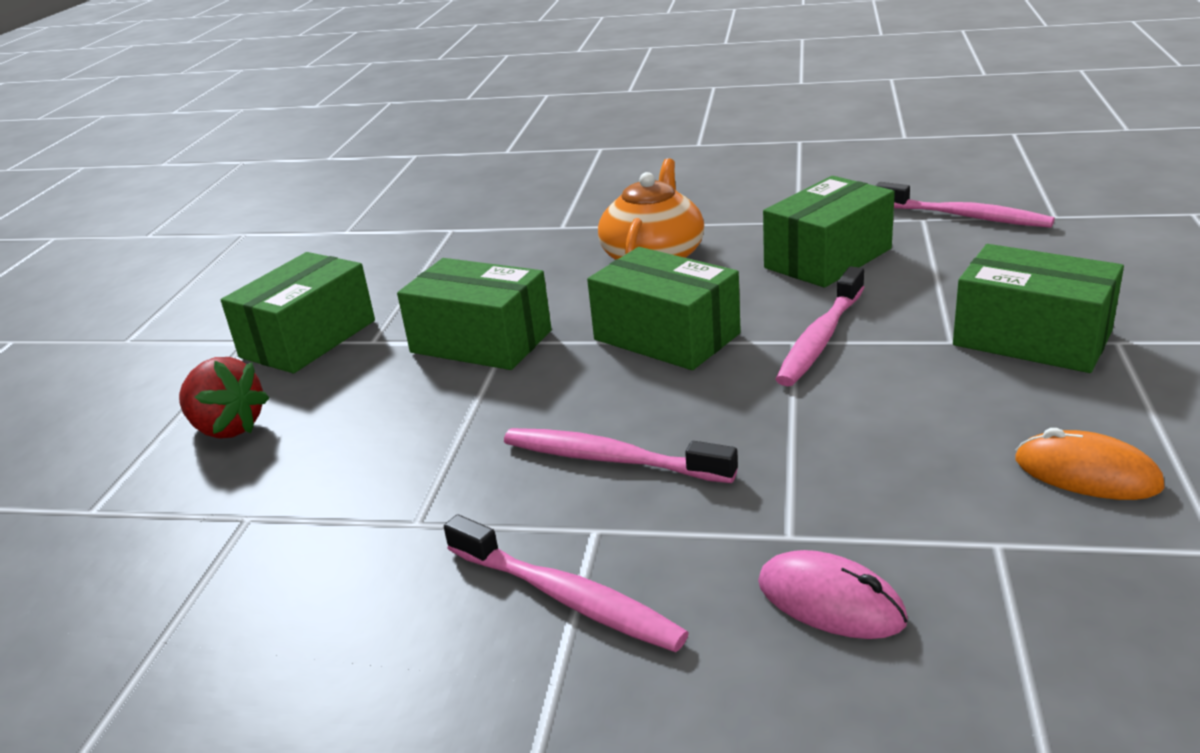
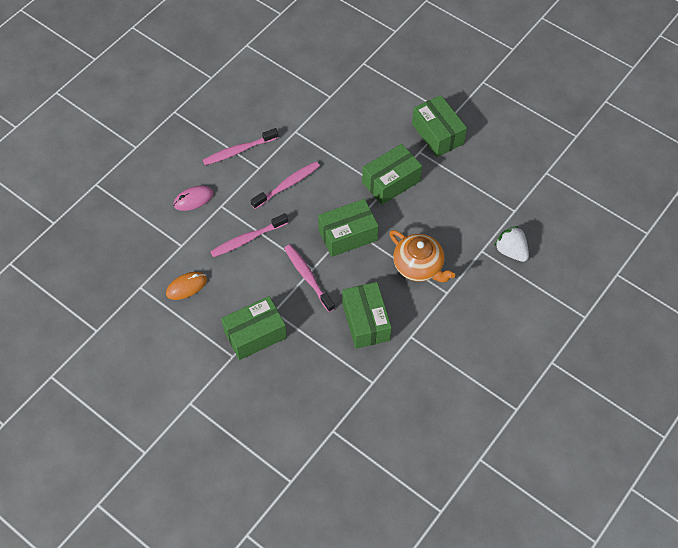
camera: 115 degrees right, 30 degrees up
red strawberry [179,357,269,438] -> none
pink toothbrush [876,182,1055,228] -> pink toothbrush moved to [210,213,288,257]
none -> white strawberry [494,226,529,262]

